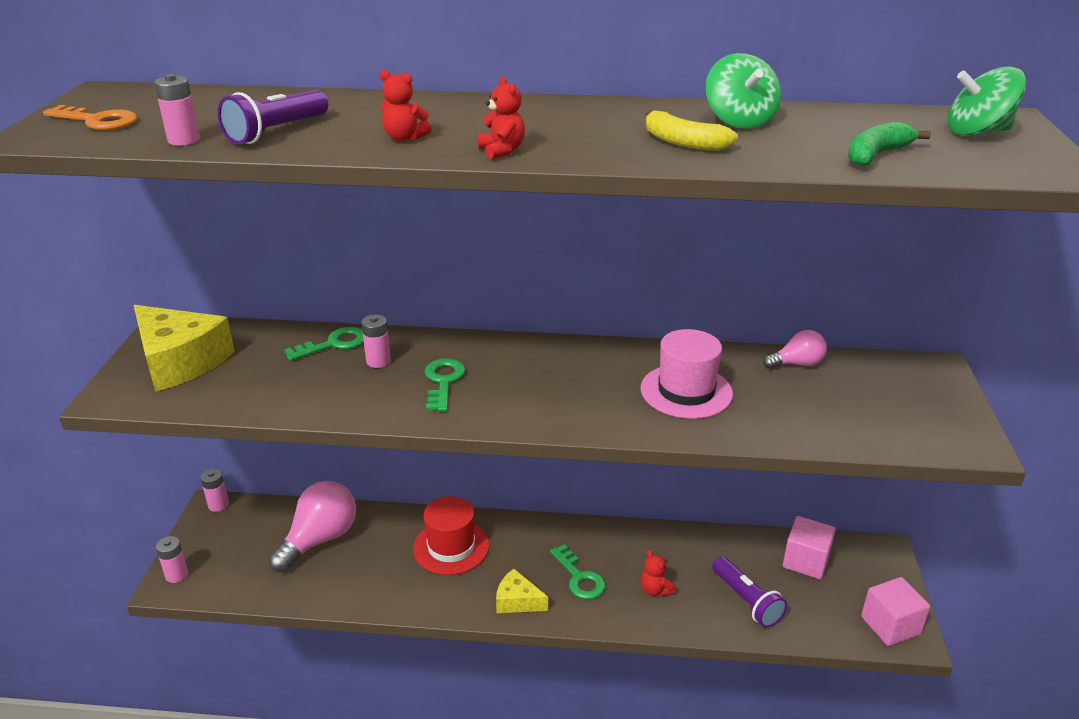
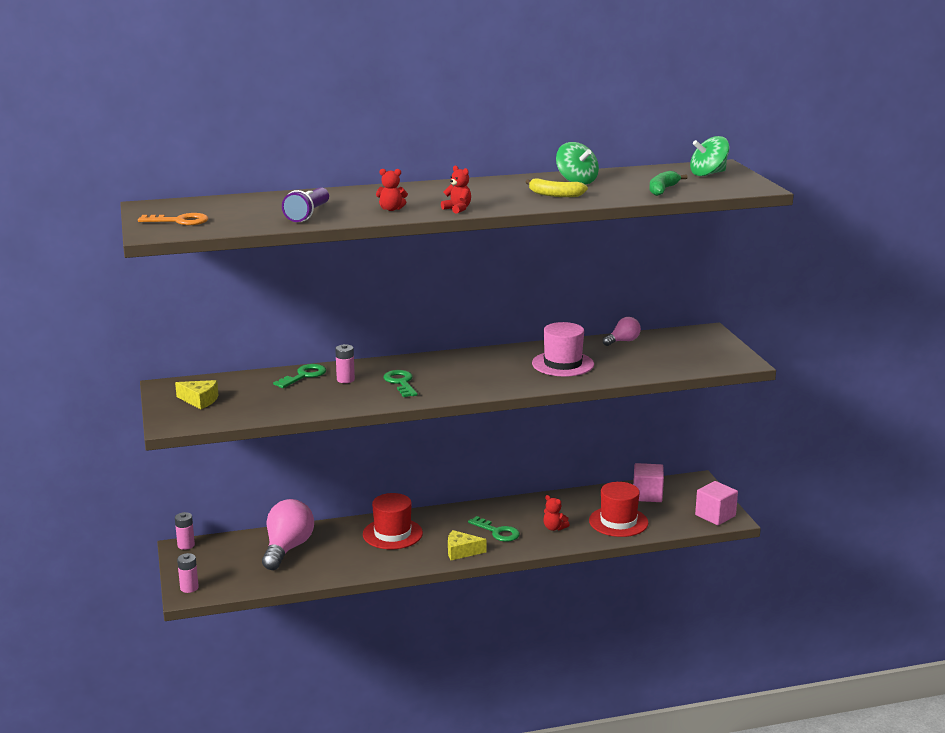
camera: 20 degrees left, 10 degrees down
yellow cheese [134,305,235,392] -> yellow cheese [175,380,218,409], size x0.53
pink battery [154,74,200,146] -> none
purple flashlight [712,557,787,628] -> red hat [589,482,648,537]

